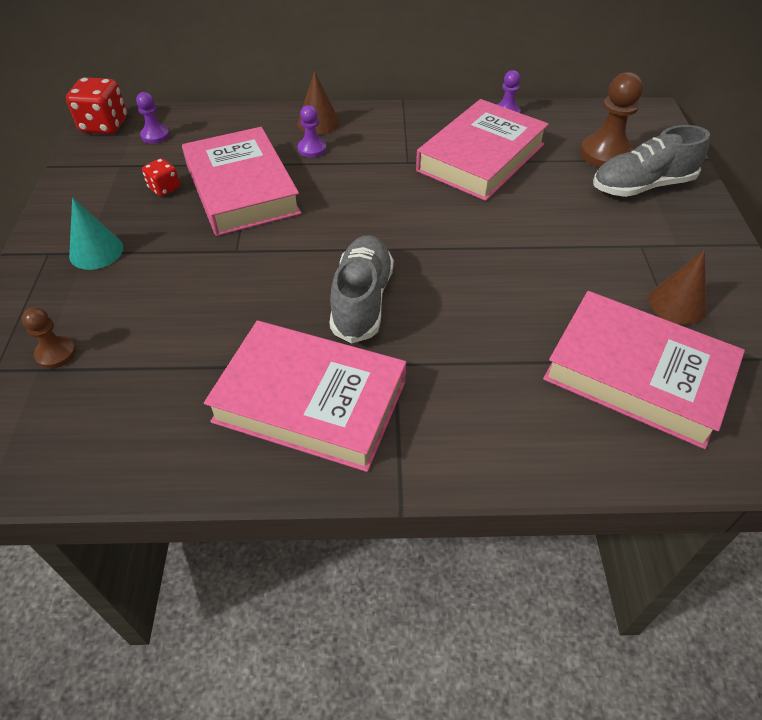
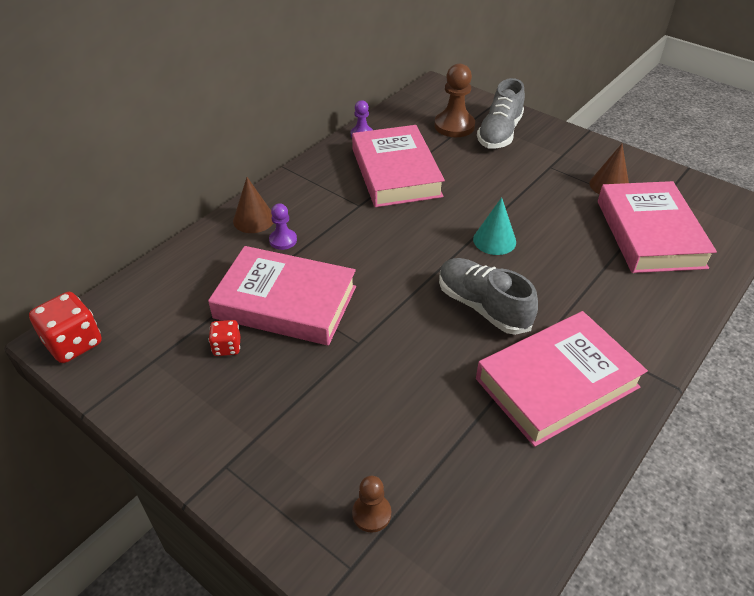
camera: 50 degrees left, 5 degrees down
turquoise cone [69,198,123,270] -> turquoise cone moved to [473,197,516,255]
purple pawn [136,92,170,144] -> none
pink book [543,291,745,449] -> pink book turned 75 degrees counterclockwise [598,181,717,273]

